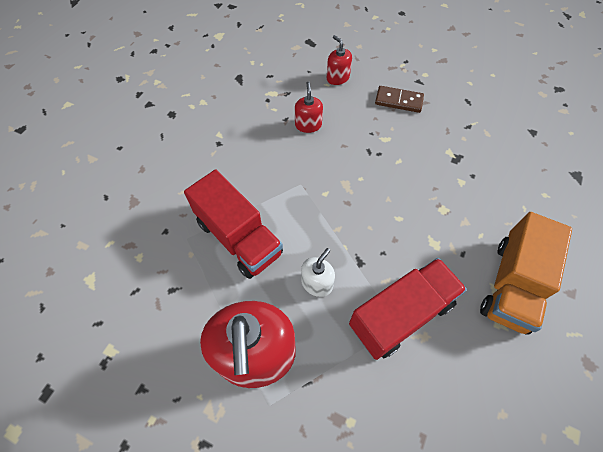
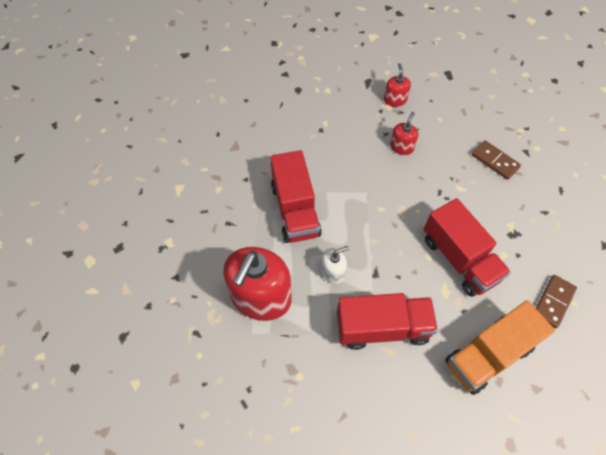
camera: 30 degrees right, 0 degrees up
red soap dispenser [327,35,352,85] -> red soap dispenser moved to [384,63,411,107]
none -> red truck [424,198,511,297]
none -> brown domino [536,275,577,328]

